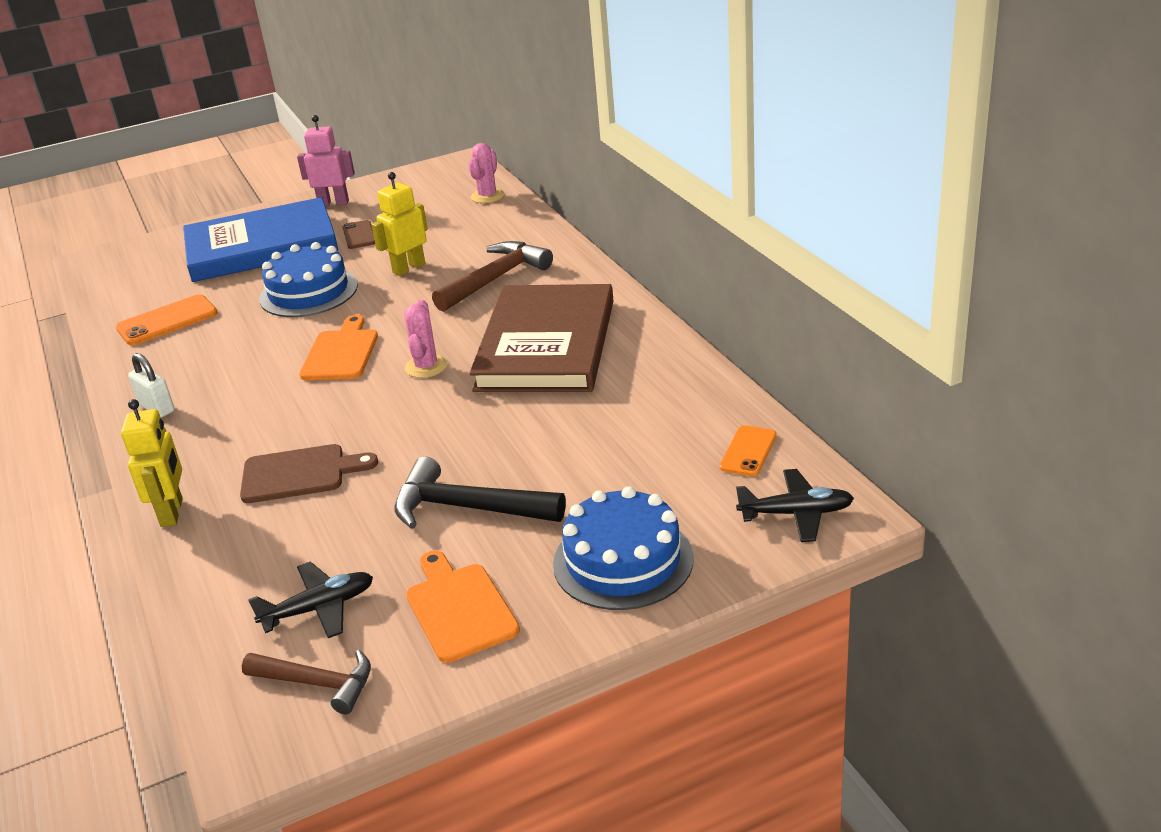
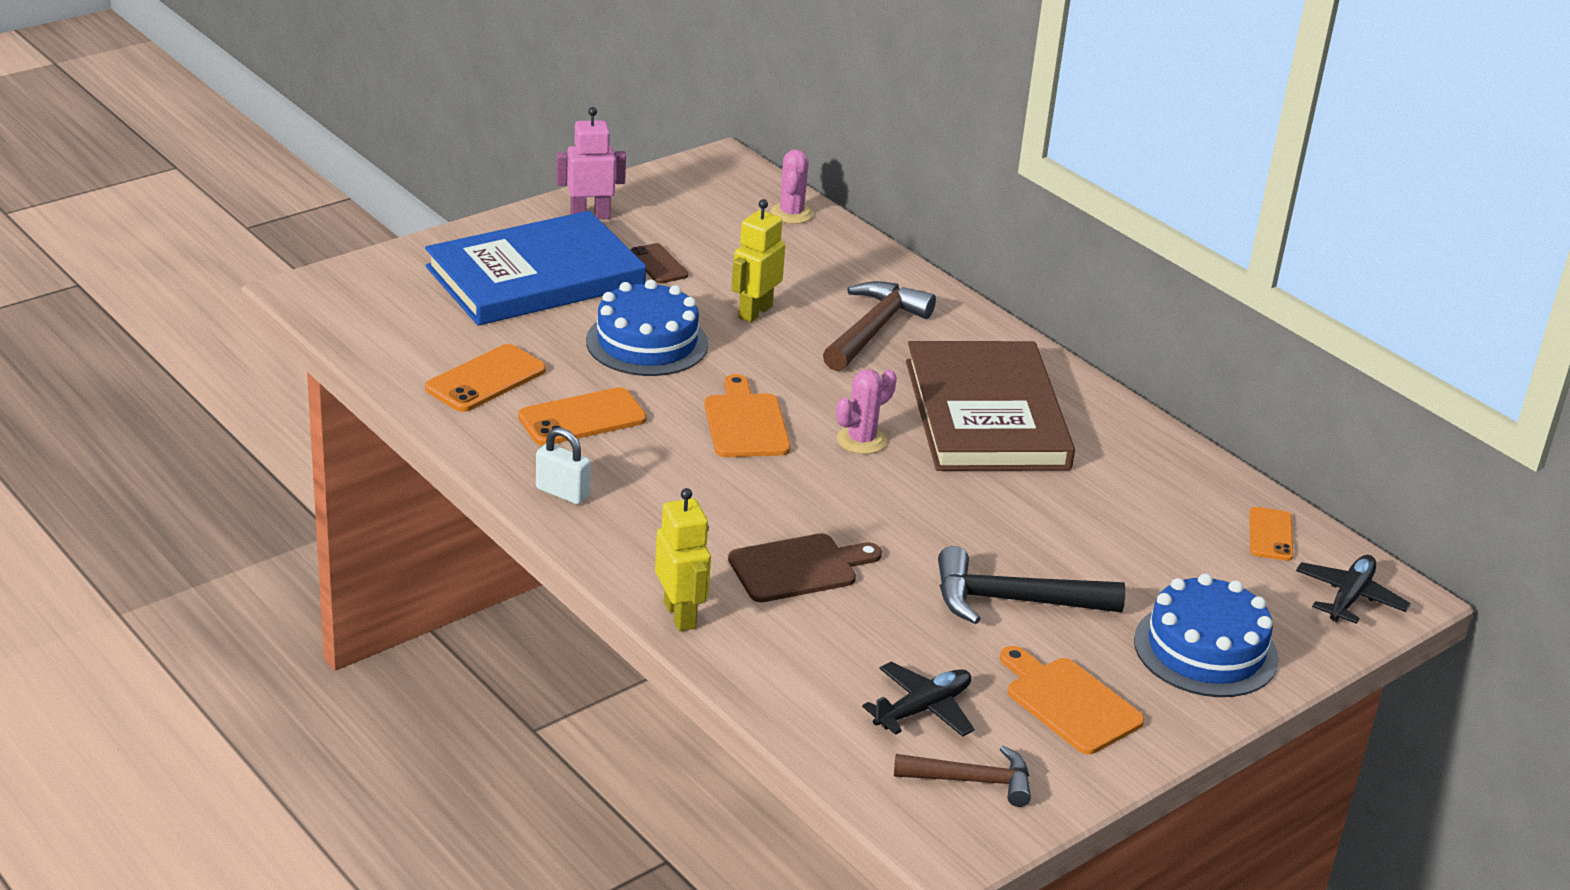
camera: 20 degrees left, 0 degrees up
pink cactus [404,299,447,378] -> pink cactus turned 60 degrees clockwise [836,369,897,454]
black plane [736,469,854,542] -> black plane turned 45 degrees counterclockwise [1296,555,1411,624]
none -> orange phone [518,387,647,446]

